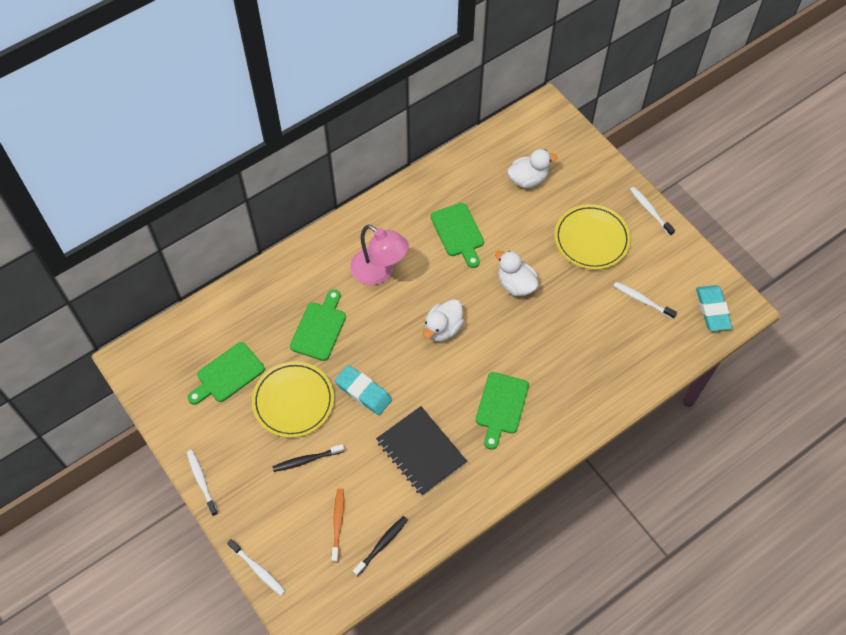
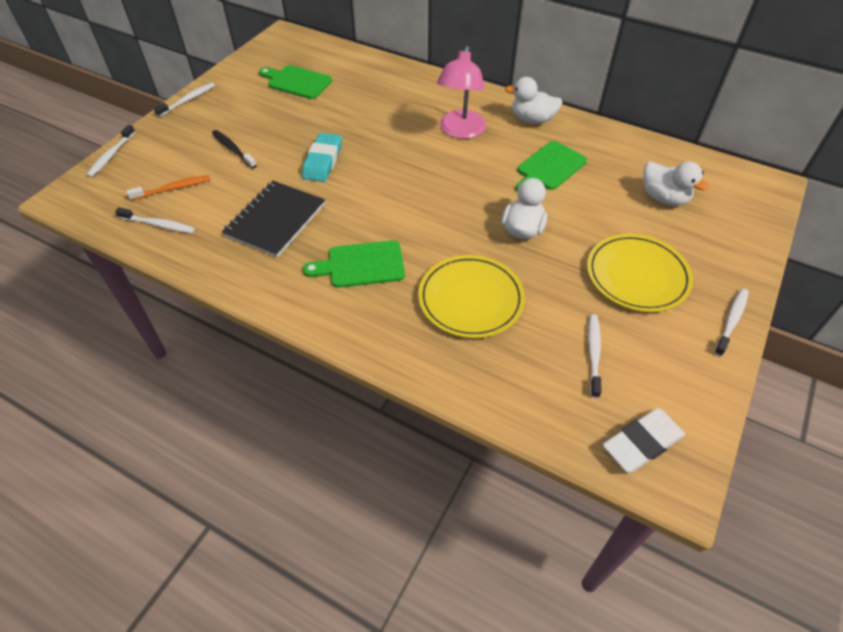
camera: 65 degrees right, 10 degrees down
yellow plate [252,362,334,438] -> yellow plate moved to [418,255,525,338]
green cutting board [290,289,346,361] -> none
black toothbrush [353,516,408,577] -> white toothbrush [115,207,195,233]
white duck [423,299,464,342] -> white duck moved to [505,77,563,124]
turquoise eraser [696,285,733,331] -> white eraser [603,408,685,473]

